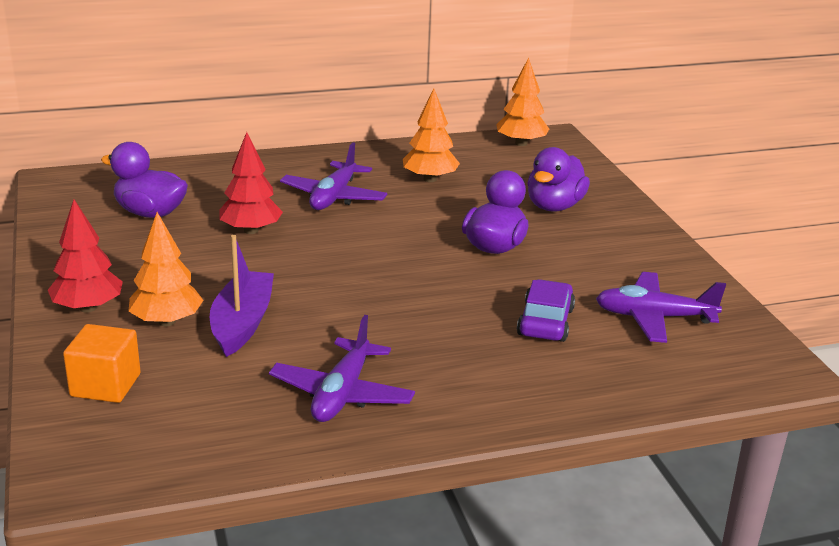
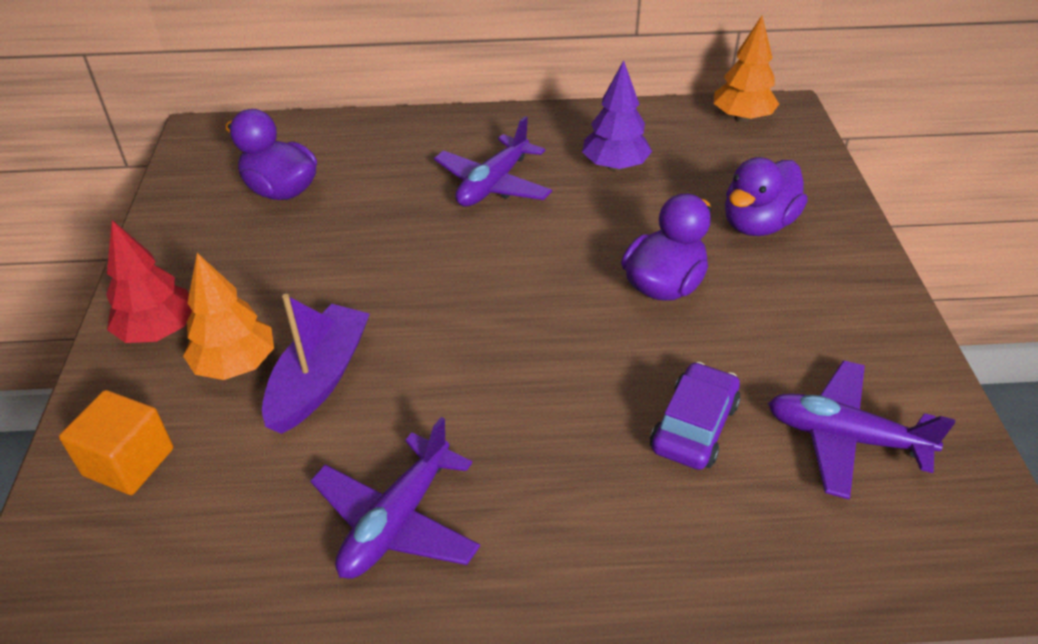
camera: 15 degrees right, 15 degrees up
red tree [219,132,283,234] -> none
orange tree [403,89,460,182] -> purple tree [582,60,652,171]

